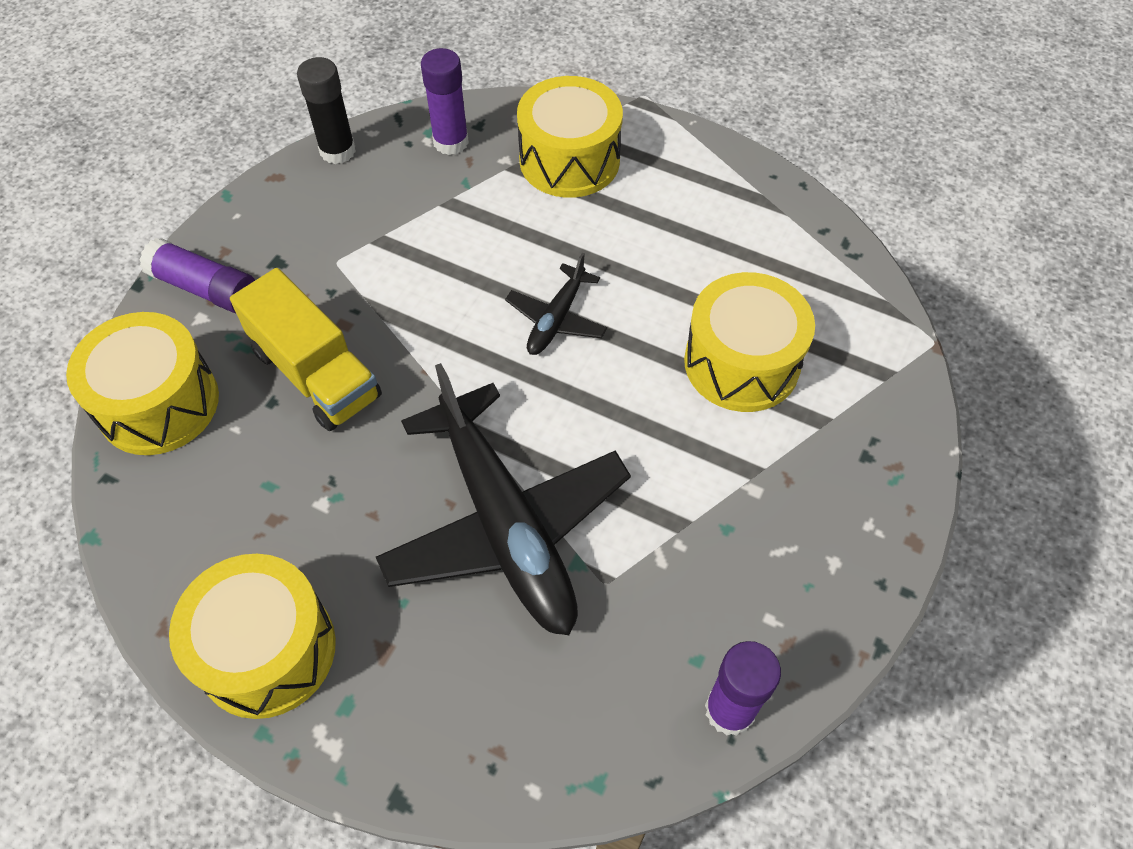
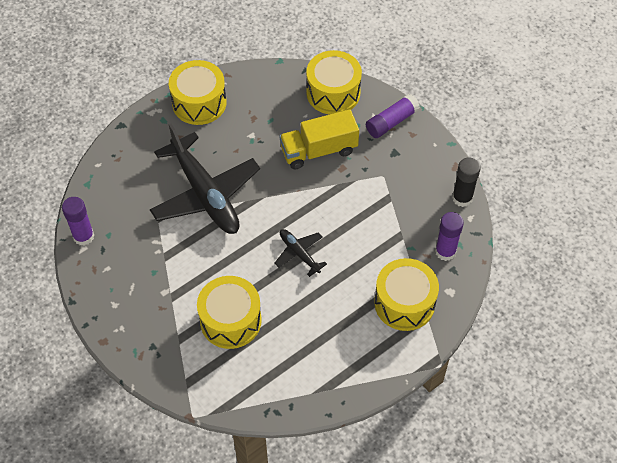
camera: 115 degrees right, 0 degrees up
black plane [376,363,631,635] -> black plane turned 120 degrees counterclockwise [150,124,260,234]

